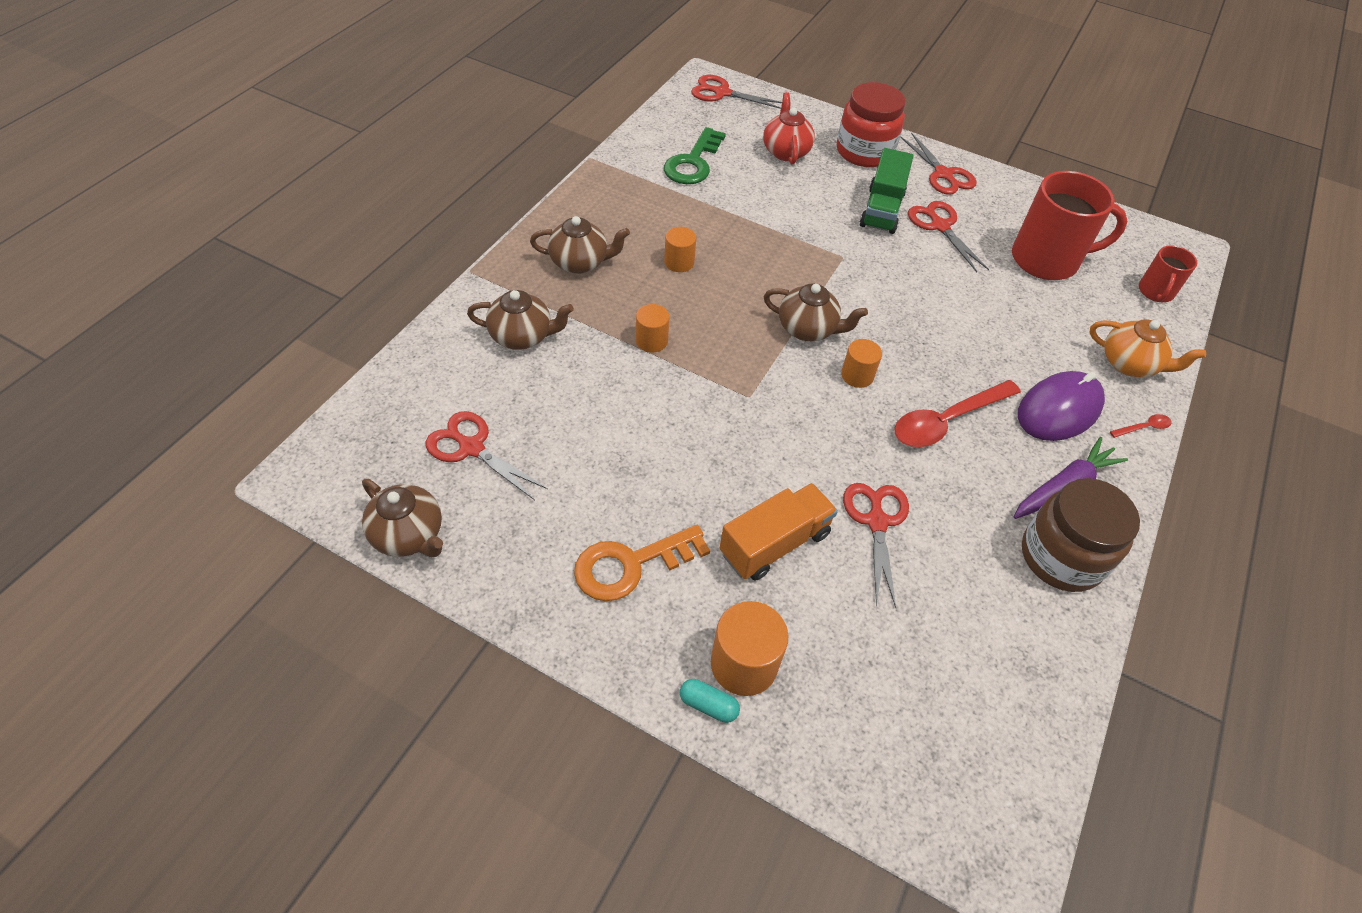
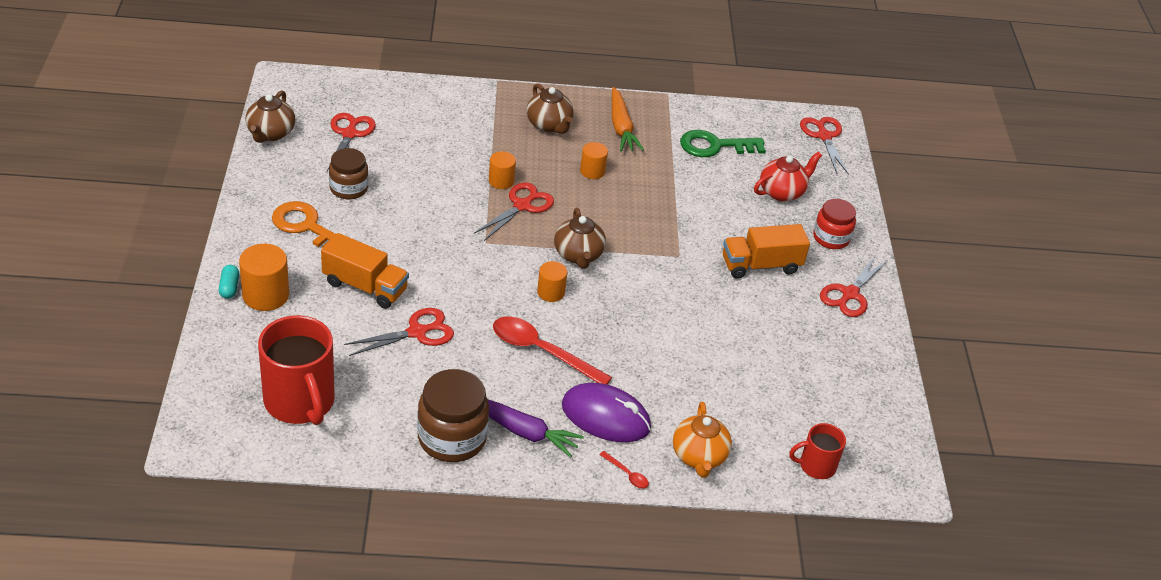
camera: 60 degrees right, 10 degrees down
brown teapot [467,290,574,350] -> none
red jar [837,82,906,167] -> red jar [813,199,856,249], size x0.65
green truck [860,148,913,234] -> orange truck [723,224,810,279]
red scissors [908,201,989,272] -> red scissors moved to [474,183,554,241]
red mug [1012,171,1128,280] -> red mug moved to [258,315,335,425]
none -> brown jar [329,148,368,199]
none -> orange carrot [612,87,644,152]

